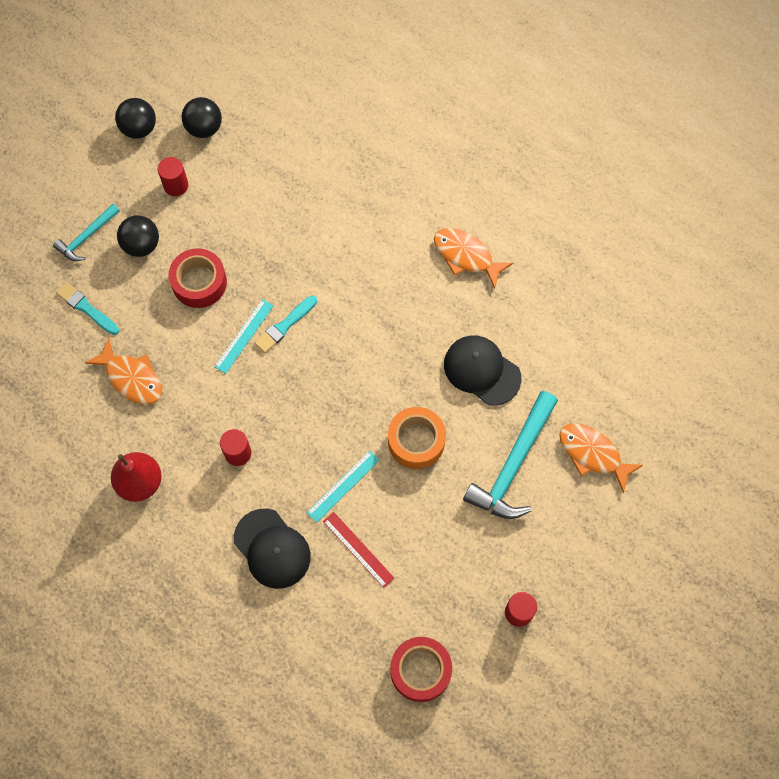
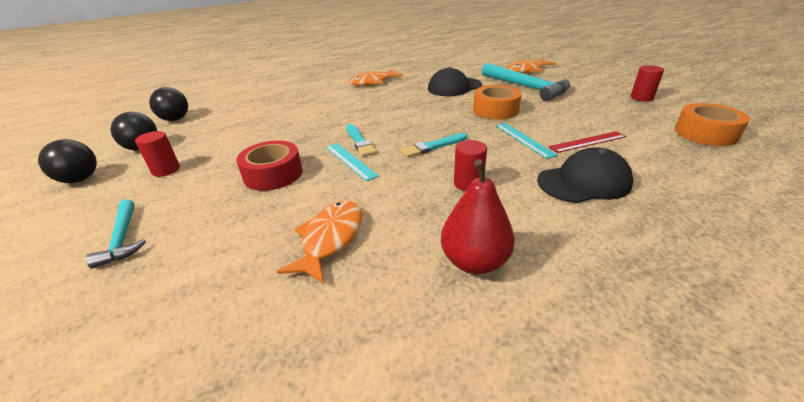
camera: 65 degrees left, 35 degrees down
turquoise brush [56,282,119,335] -> turquoise brush moved to [400,133,467,158]
orange fish [85,338,162,405] -> orange fish turned 45 degrees counterclockwise [277,201,362,284]
black ball [117,215,159,257] -> black ball moved to [149,87,188,121]
red tape [390,637,452,702] -> orange tape [675,103,750,146]

